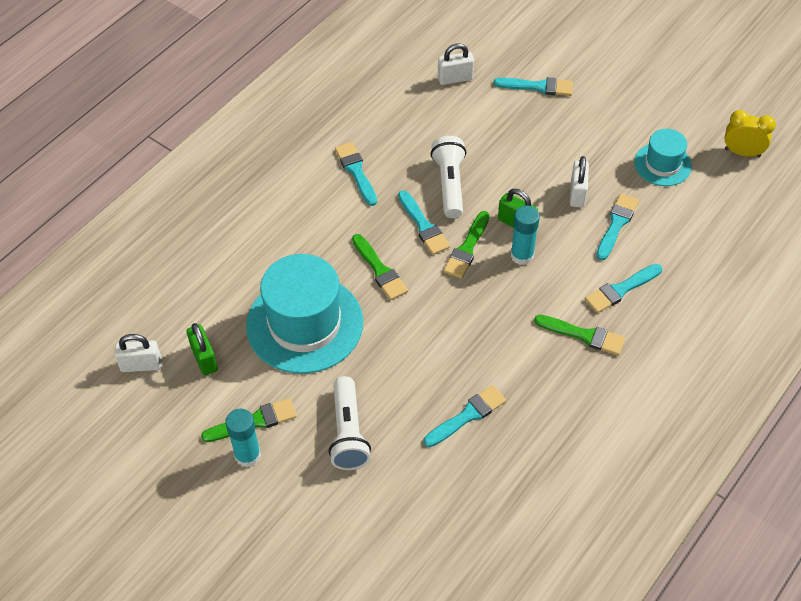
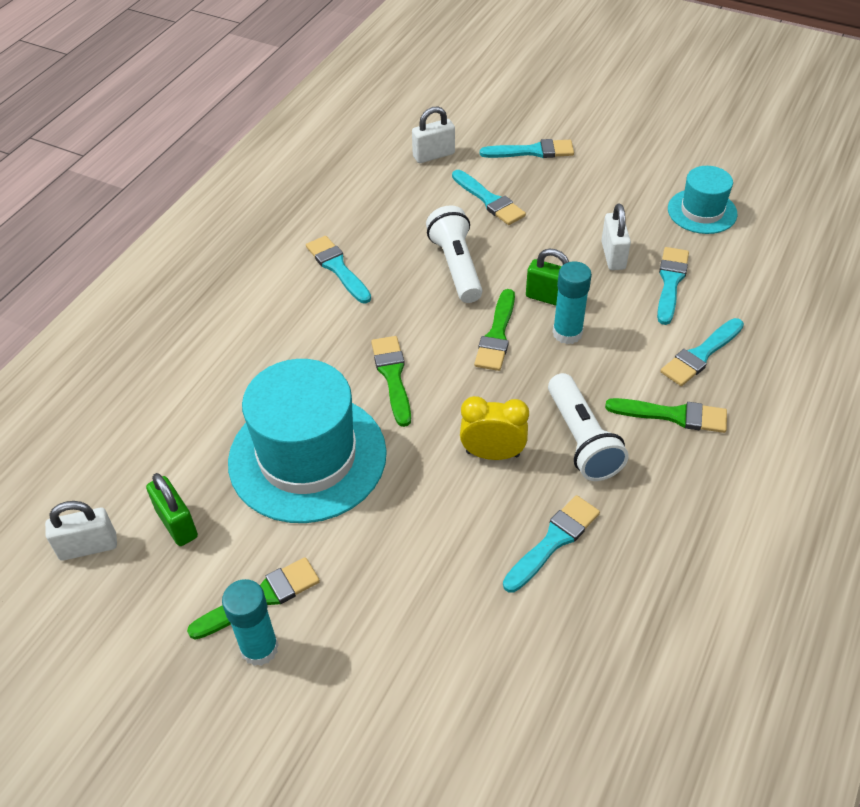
camera: 10 degrees left, 5 degrees down
white flashlight [329,376,371,470] -> white flashlight moved to [548,373,629,481]
green brush [352,234,408,300] -> green brush turned 150 degrees counterclockwise [371,336,411,427]
turquoise brush [398,190,450,255] -> turquoise brush moved to [452,170,526,225]
yellow clock [724,110,776,157] -> yellow clock moved to [460,396,529,460]

